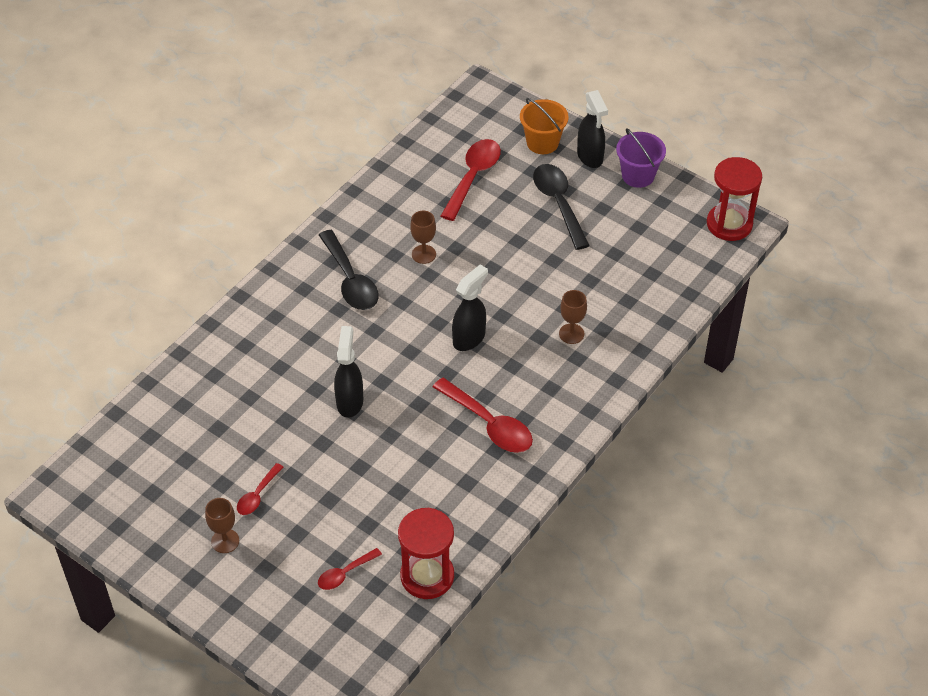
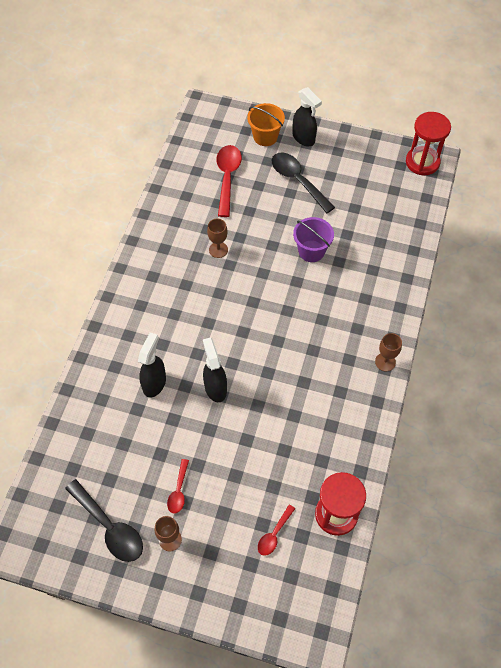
camera: 20 degrees left, 10 degrees up
black spoon [319,230,379,310] -> black spoon moved to [65,479,143,562]
red spoon [433,378,533,453] -> none
black spray bottle [452,264,488,351] -> black spray bottle moved to [138,332,166,398]
brown goblet [559,290,587,344] -> brown goblet moved to [375,333,402,371]
purple bucket [616,128,666,188] -> purple bucket moved to [293,217,334,262]

